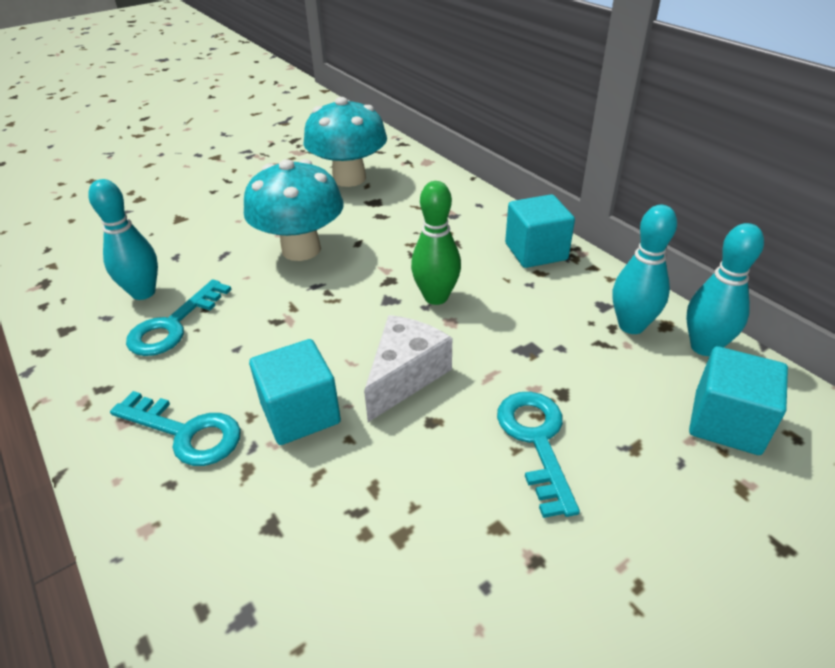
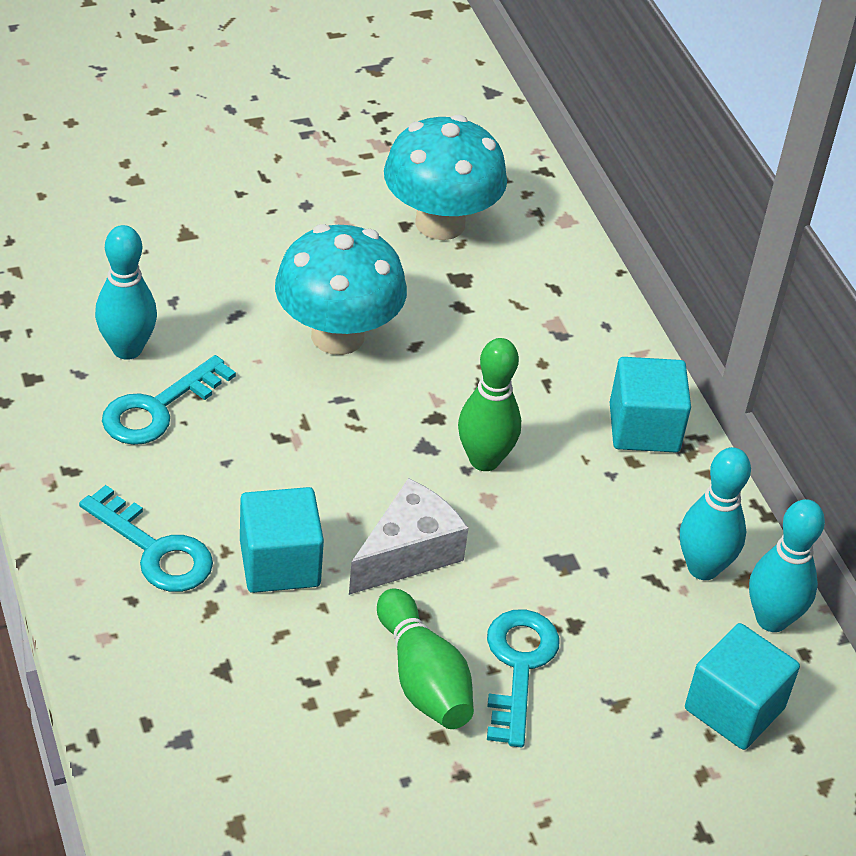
camera: 10 degrees right, 5 degrees up
none -> green bowling pin [377,588,474,729]

